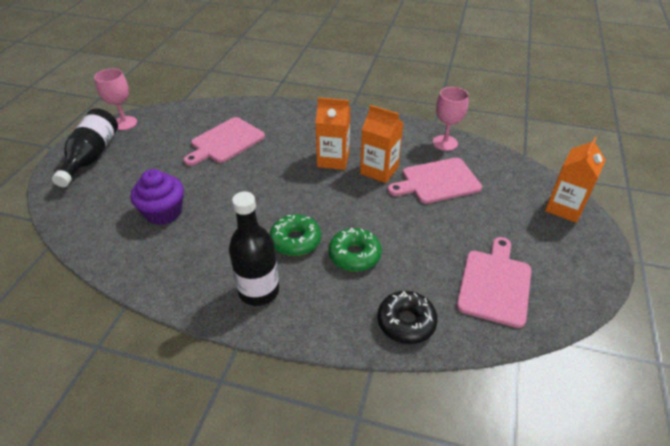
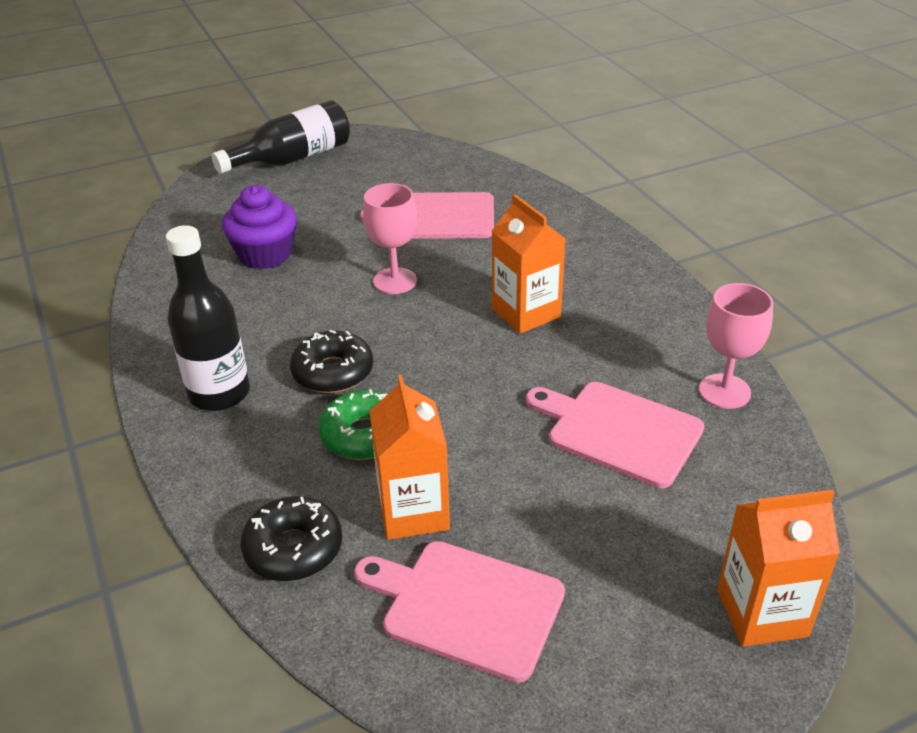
camera: 50 degrees right, 5 degrees down
pink goblet [94,69,137,130] -> pink goblet moved to [363,183,417,294]
green donut [269,214,321,256] -> black donut [290,330,373,393]
orange carton [360,105,403,183] -> orange carton moved to [370,375,450,540]
pink cutting board [457,237,531,328] -> pink cutting board turned 135 degrees counterclockwise [354,541,565,683]

